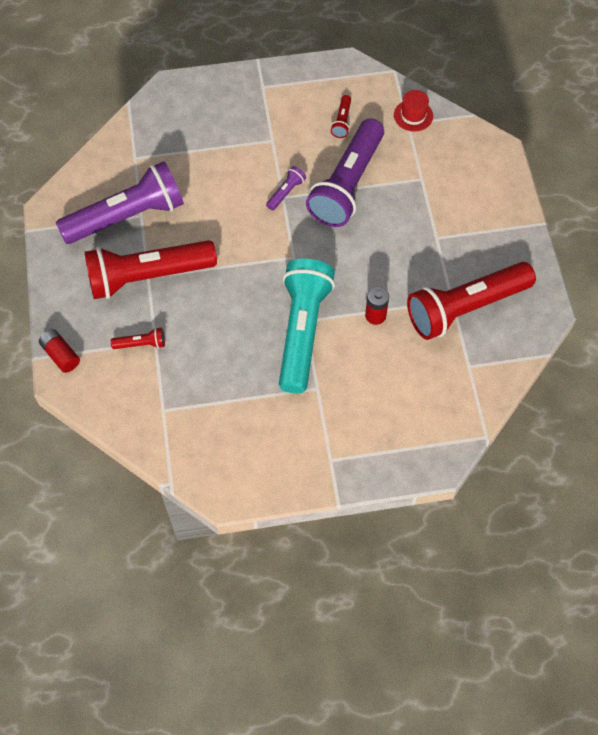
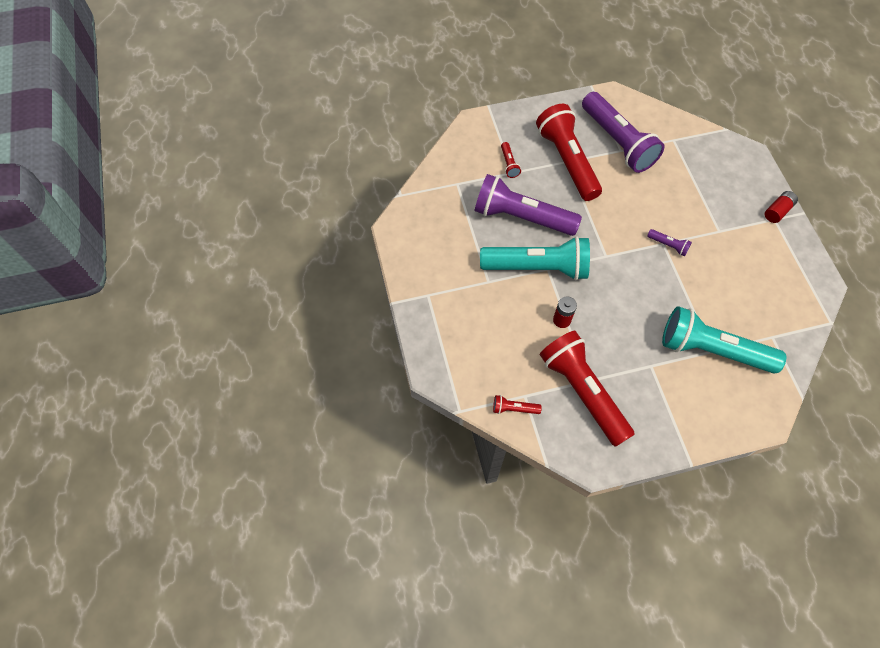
camera: 85 degrees right, 0 degrees up
red battery [39,329,80,373] -> red battery moved to [765,191,798,223]
purple flashlight [306,118,384,227] -> purple flashlight moved to [475,174,582,236]
red flashlight [330,95,351,138] -> red flashlight moved to [493,395,542,414]
red hat [394,90,433,132] -> none
none -> turquoise flashlight [662,306,786,374]

